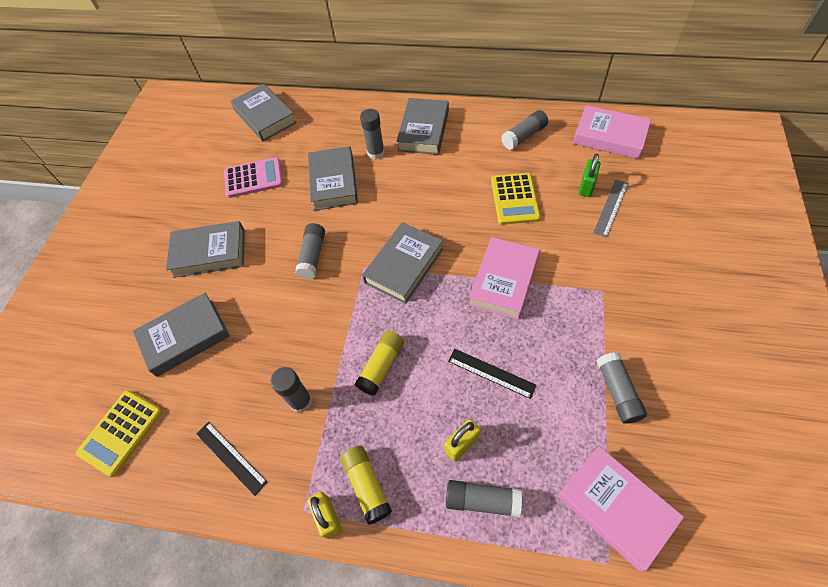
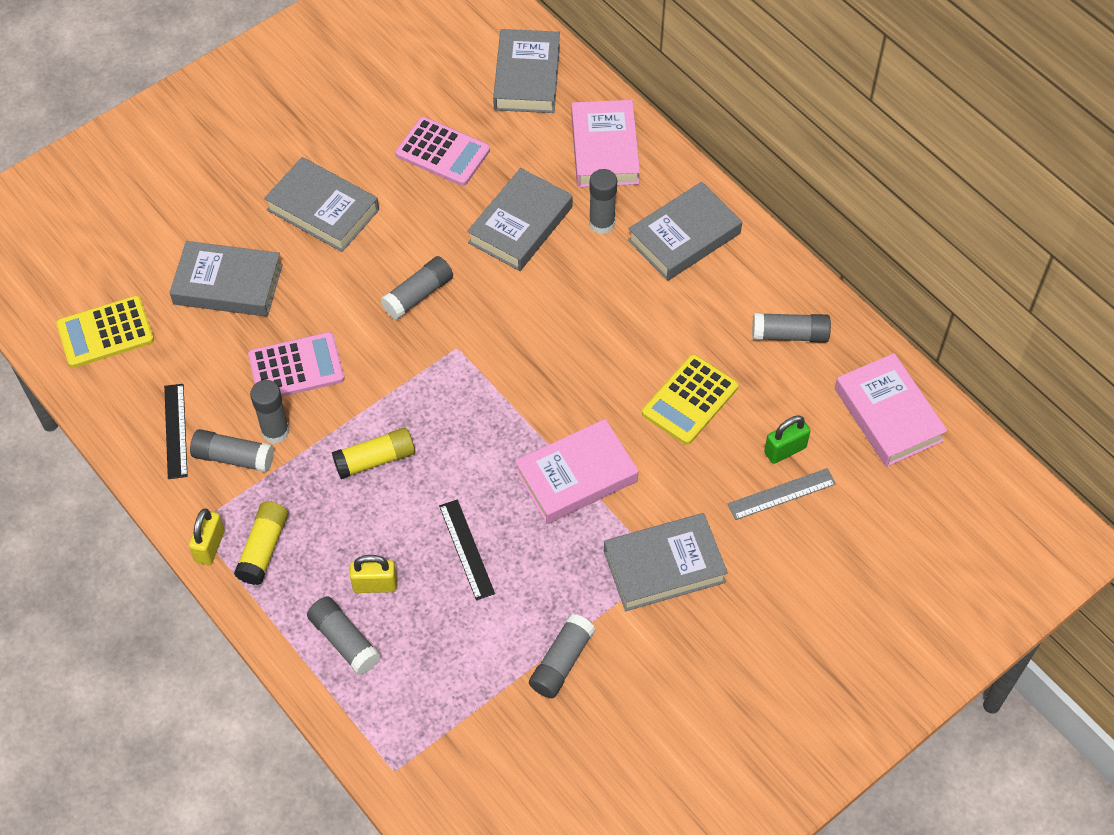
camera: 35 degrees right, 0 degrees up
grey book [362,222,443,304] -> grey book moved to [604,513,728,611]
pink book [557,446,684,571] -> pink book moved to [571,100,640,187]
none -> grey glue stick [190,429,274,472]
none -> pink calculator [248,332,345,397]

